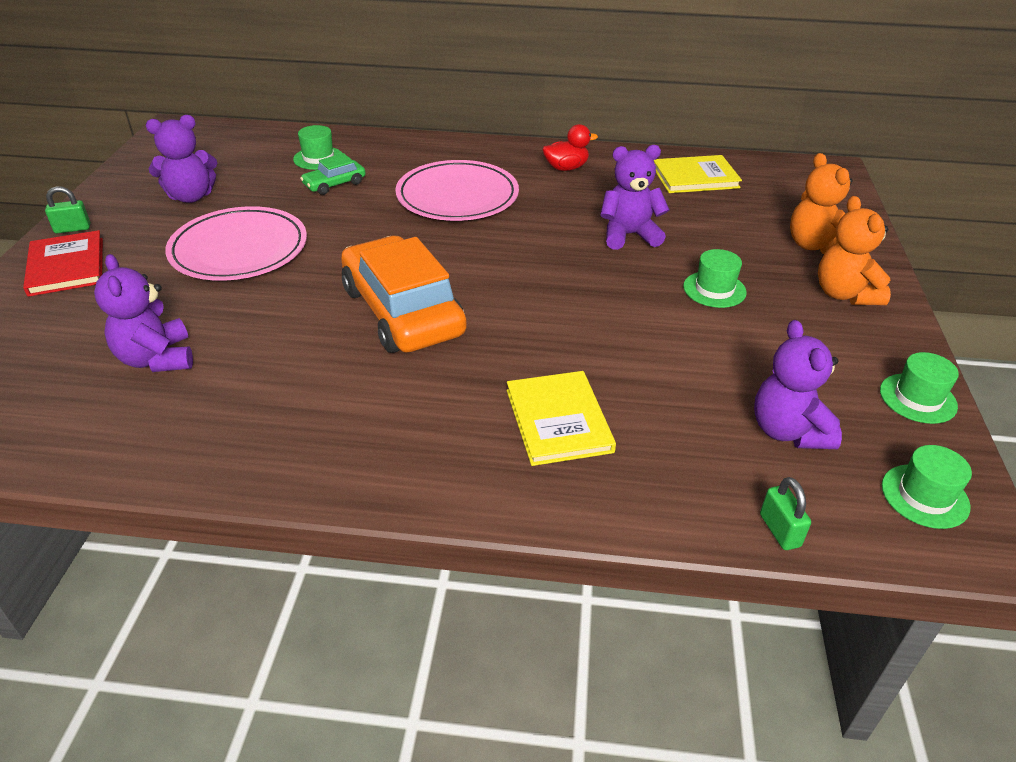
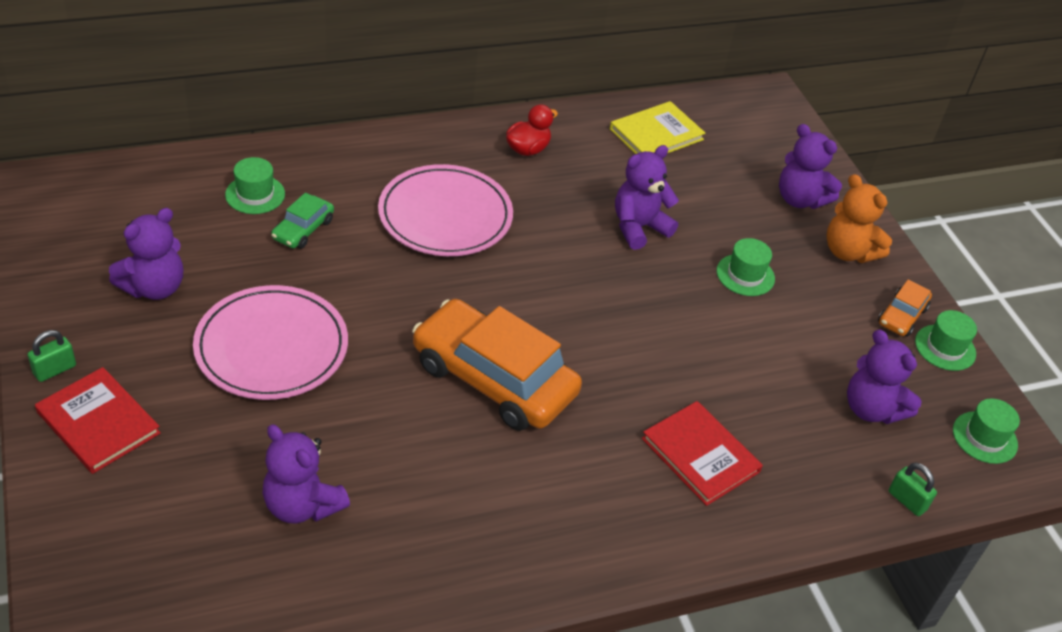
camera: 30 degrees left, 5 degrees up
yellow book [507,371,616,466] -> red book [642,401,763,506]
orange teddy bear [790,153,853,254] -> purple teddy bear [779,124,842,209]
none -> orange car [878,280,932,337]

